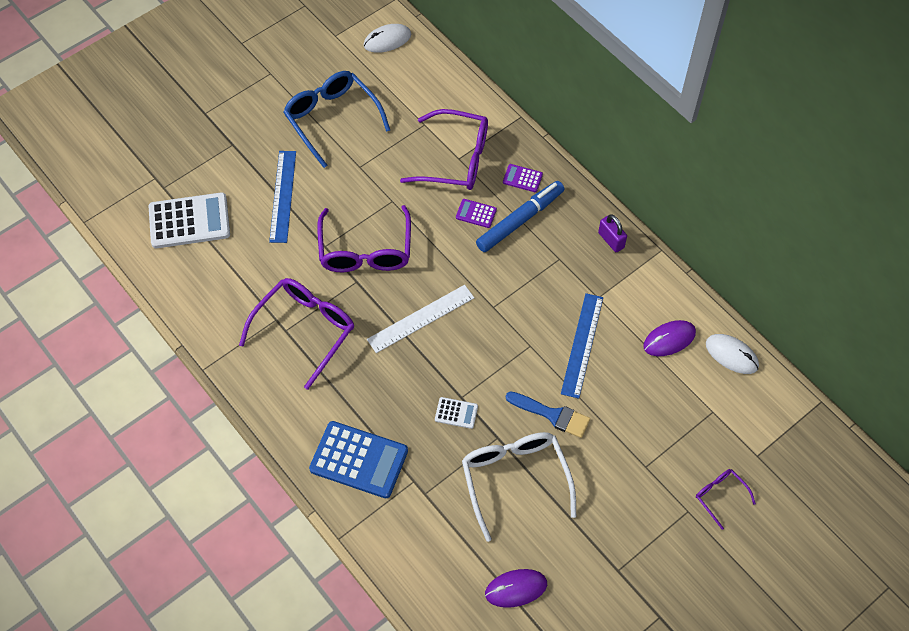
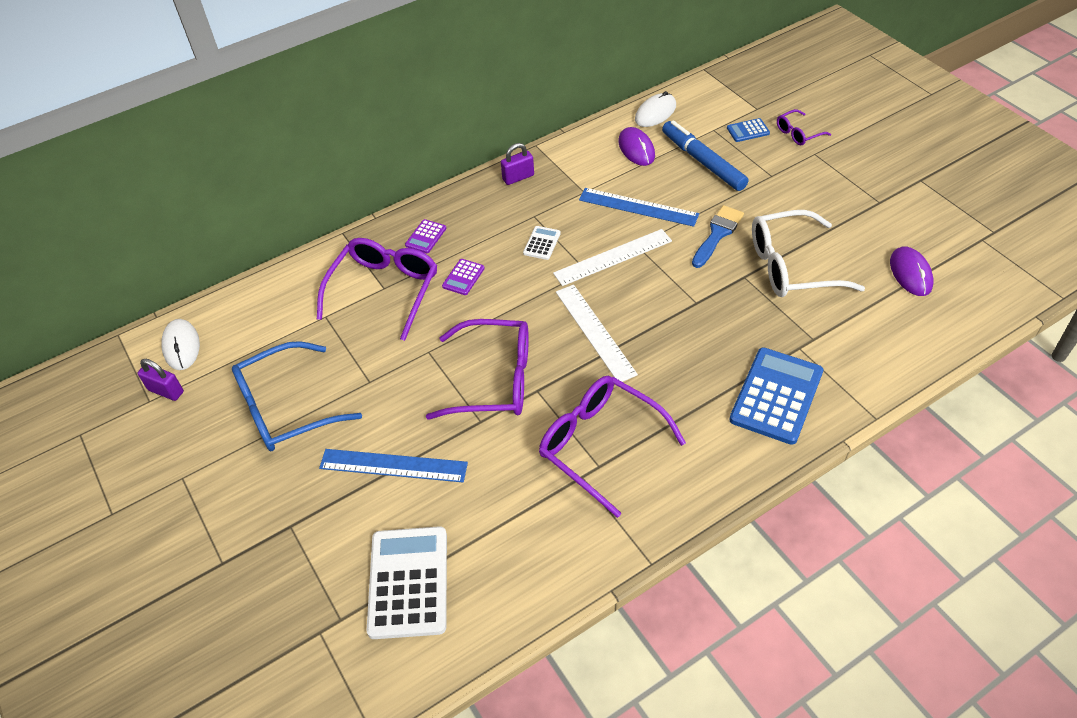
camera: 80 degrees left, 10 degrees down
white calculator [435,397,478,429] -> white calculator moved to [523,226,561,260]
blue marker [476,181,564,252] -> blue marker moved to [662,120,748,191]
none -> purple padlock [138,359,184,401]
none -> white ruler [553,229,672,286]
none -> blue calculator [727,118,770,142]

